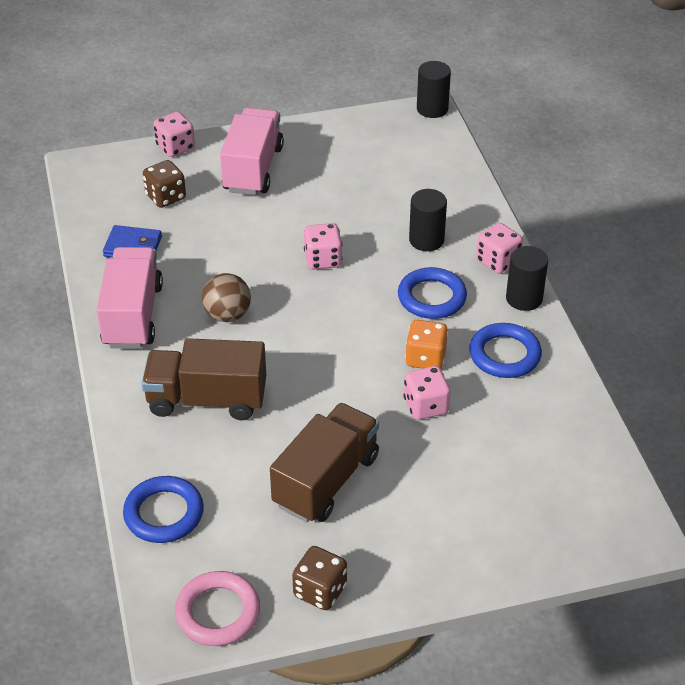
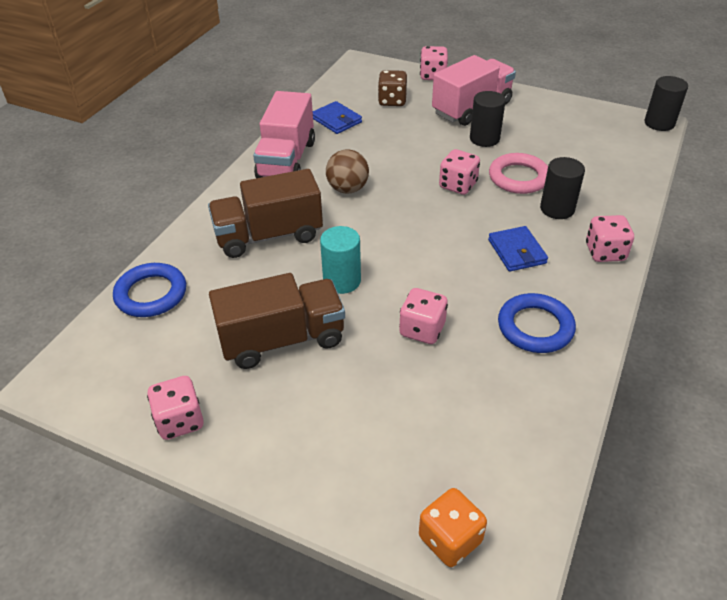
camera: 40 degrees right, 0 degrees up
pink truck [97,247,163,348] -> pink truck turned 150 degrees clockwise [253,91,315,178]
brown truck [142,338,266,420] -> brown truck turned 60 degrees counterclockwise [208,169,323,258]
pink ring [175,571,260,646] -> pink ring moved to [489,153,548,194]
brown dice [292,546,347,610] -> pink dice [147,376,204,440]
blue ring [398,267,467,319] -> blue wallet [488,226,548,272]
orange dice [405,320,448,369] -> orange dice moved to [419,488,487,567]
black cylinder [506,246,548,311] -> black cylinder moved to [470,91,506,147]
none -> turquoise cylinder [320,226,361,294]

